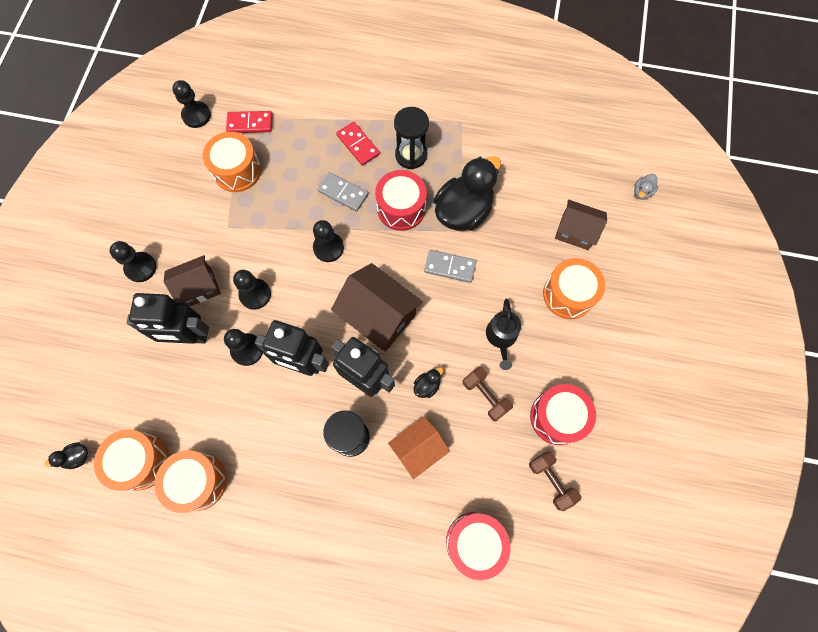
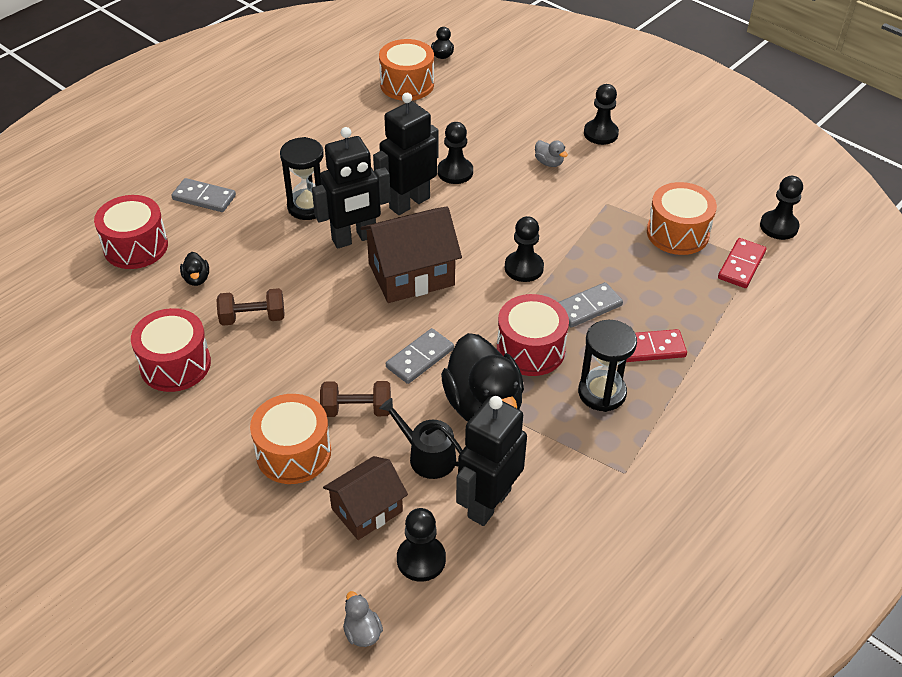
camera: 120 degrees right, 25 degrees down
black robot [127,293,209,344] -> black robot moved to [456,396,527,526]
orange drum [154,450,227,513] -> none
brown house [163,255,221,307] -> grey duck [535,140,568,167]
black pawn [233,270,271,310] -> black pawn moved to [397,508,446,582]
orange house [388,416,450,479] -> none
black duck [414,367,443,398] -> black duck moved to [180,252,209,286]
black watering can [486,298,521,370] -> black watering can moved to [379,398,462,479]
brown dumbbell [529,451,582,511] -> brown dumbbell moved to [320,381,391,417]
none -> grey domino [171,178,236,212]

